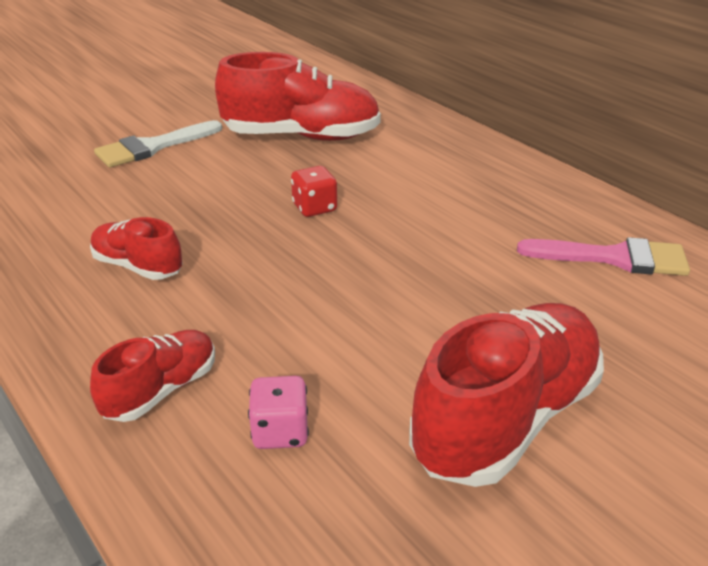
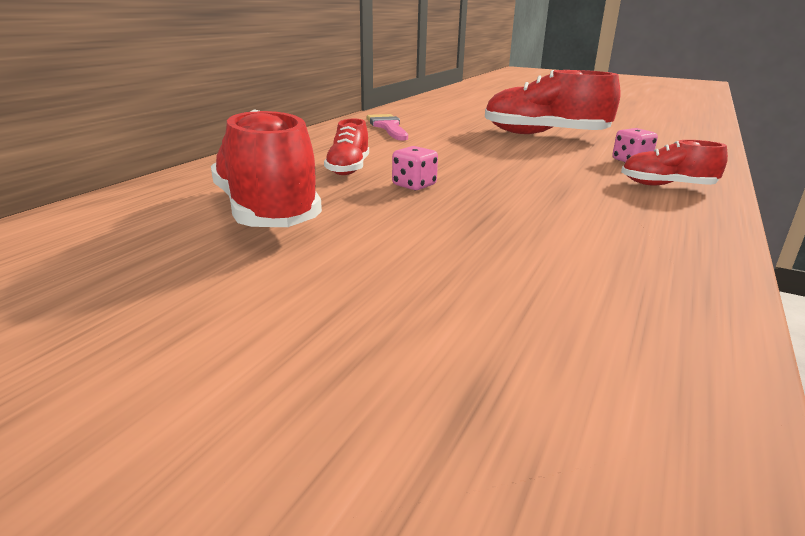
camera: 115 degrees left, 10 degrees down
red shoe [90,217,183,280] -> red shoe moved to [324,118,369,175]
white brush [94,120,222,168] -> none
red dice [291,166,337,217] -> pink dice [392,146,438,190]

